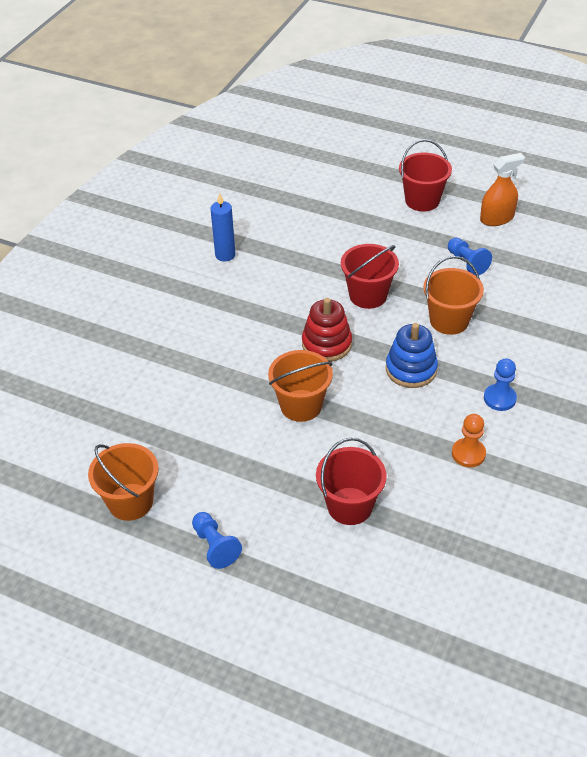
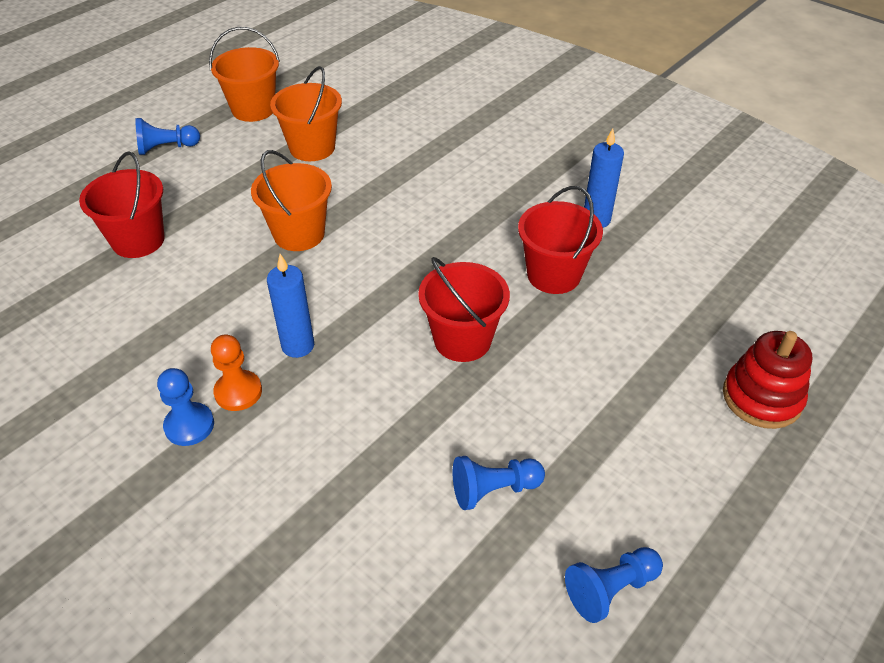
camera: 105 degrees right, 0 degrees up
red stacking toy [302,298,352,362] -> red stacking toy moved to [723,331,812,429]
blue stacking toy [386,323,438,388] -> blue candle [267,254,314,358]
red bucket [399,139,452,212] -> red bucket moved to [518,186,603,294]
orange bucket [423,256,484,335] -> orange bucket moved to [270,66,342,161]
orange pawn [452,414,486,467] -> orange pawn moved to [211,334,262,411]
orange spray bottle [480,153,525,226] -> blue pawn [565,547,663,623]

